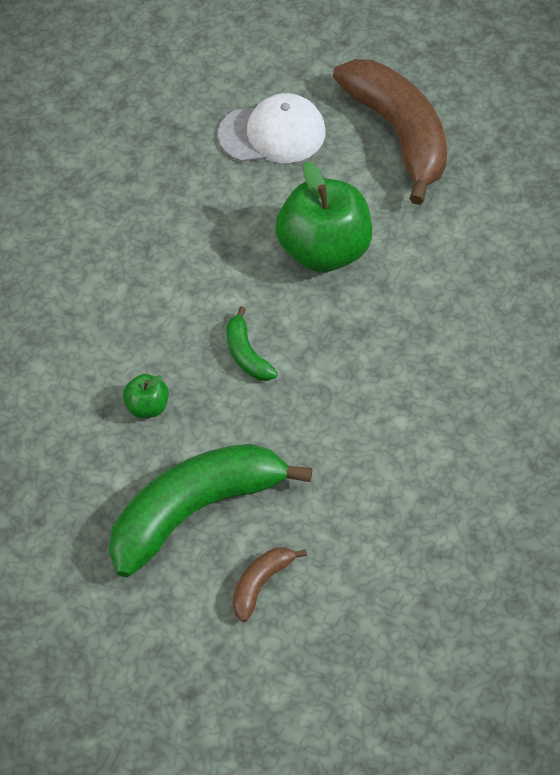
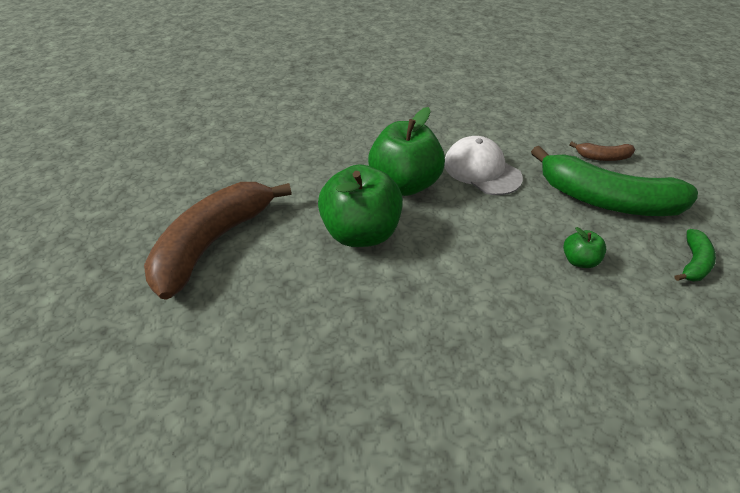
camera: 125 degrees left, 10 degrees down
white cap [218,93,325,163] -> white cap moved to [444,136,523,195]
green banana [227,306,278,381] -> green banana moved to [674,229,716,281]
none -> green apple [368,107,445,196]

